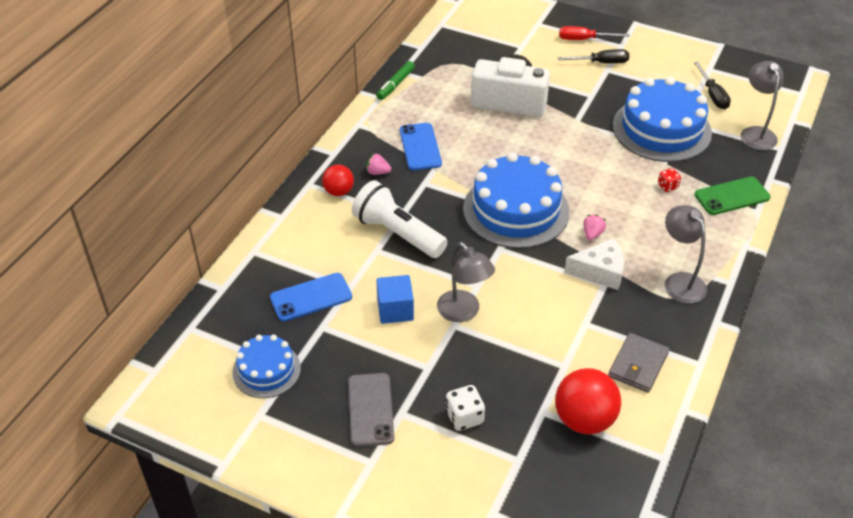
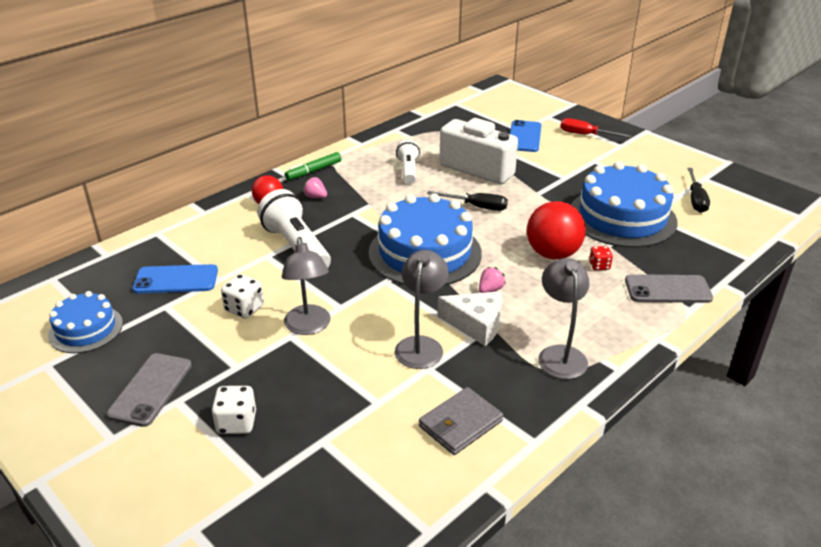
camera: 20 degrees right, 10 degrees down
green marker [376,61,415,100] -> green marker moved to [285,152,341,180]
blue cube [376,275,414,324] -> white dice [221,274,264,318]
blue phone [400,123,442,170] -> blue phone moved to [510,120,542,152]
red ball [555,368,621,434] -> red ball moved to [527,201,586,260]
black screwdriver [558,49,629,64] -> black screwdriver moved to [427,191,508,211]
green phone [694,176,771,215] -> grey phone [625,274,713,303]
grey lamp [741,61,783,150] -> grey lamp moved to [394,250,449,369]
none -> white flashlight [396,140,420,184]

